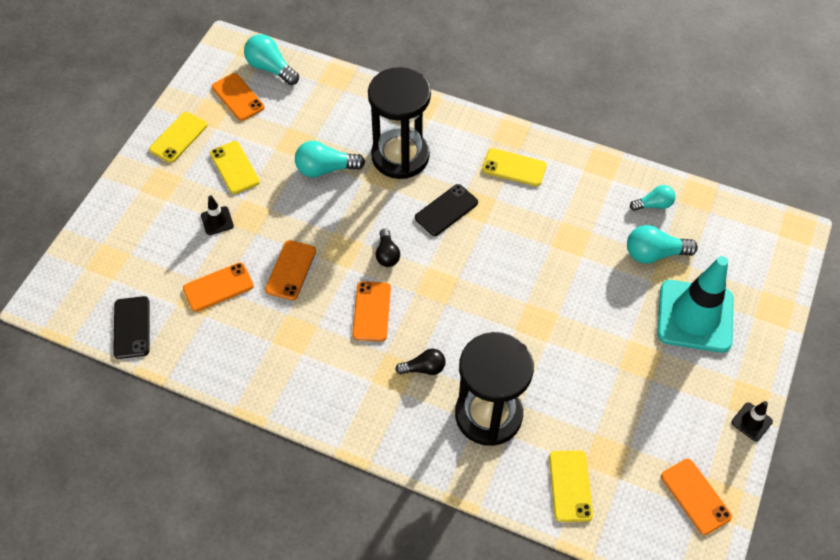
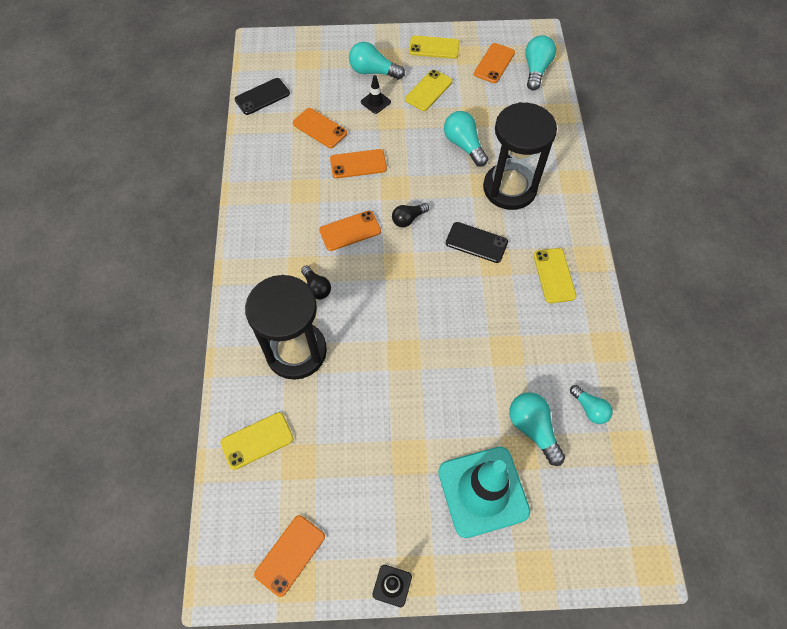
camera: 65 degrees right, 5 degrees up
none -> turquoise light bulb [349,42,405,80]

